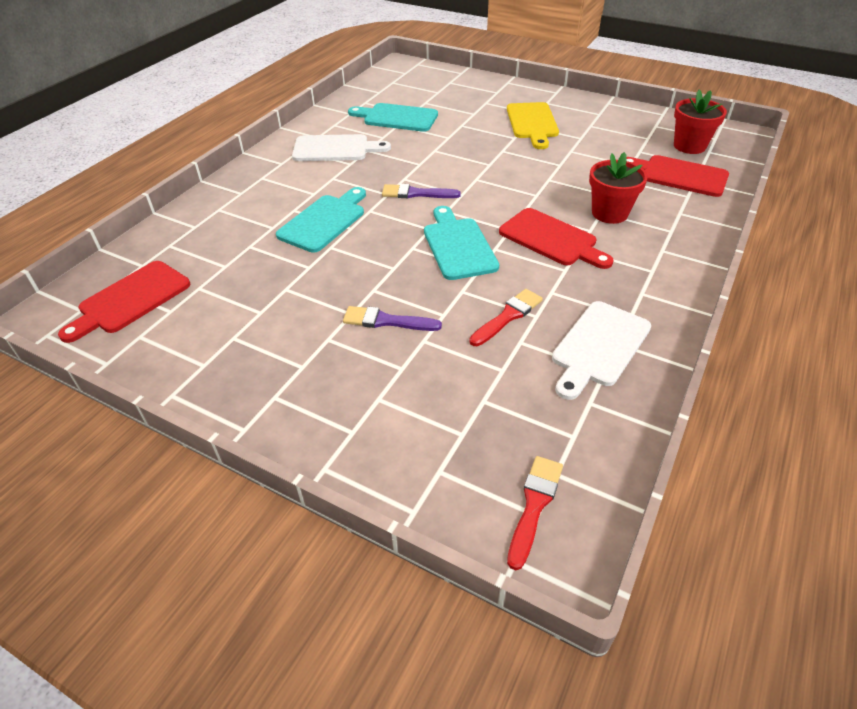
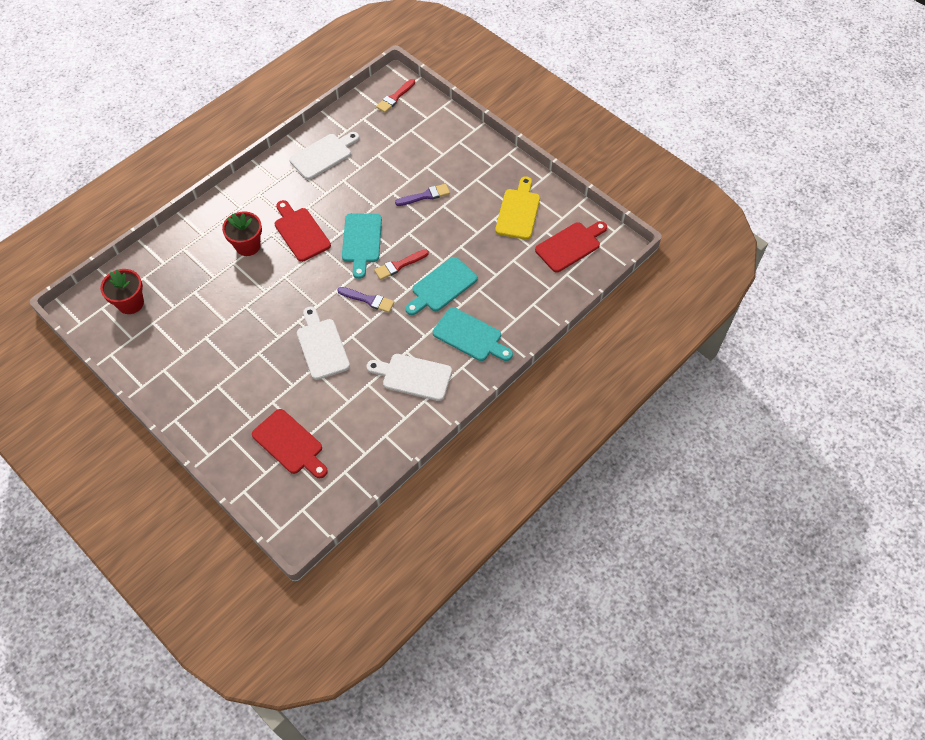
camera: 165 degrees left, 15 degrees up
purple brush [343,306,442,331] -> purple brush turned 45 degrees counterclockwise [395,184,450,206]
turquoise cutting board [348,103,438,132] -> turquoise cutting board moved to [433,307,513,361]
red brush [469,289,543,346] -> red brush moved to [374,249,429,280]
yellow cutting board [507,102,559,149] -> yellow cutting board moved to [495,176,540,240]
red cutting board [626,155,729,197] -> red cutting board moved to [252,409,328,478]
none -> white cutting board [297,307,350,380]

